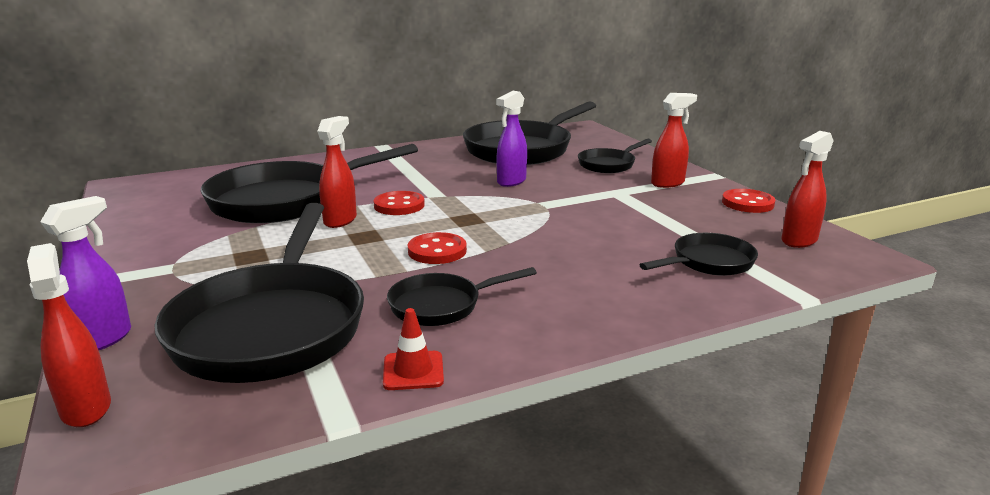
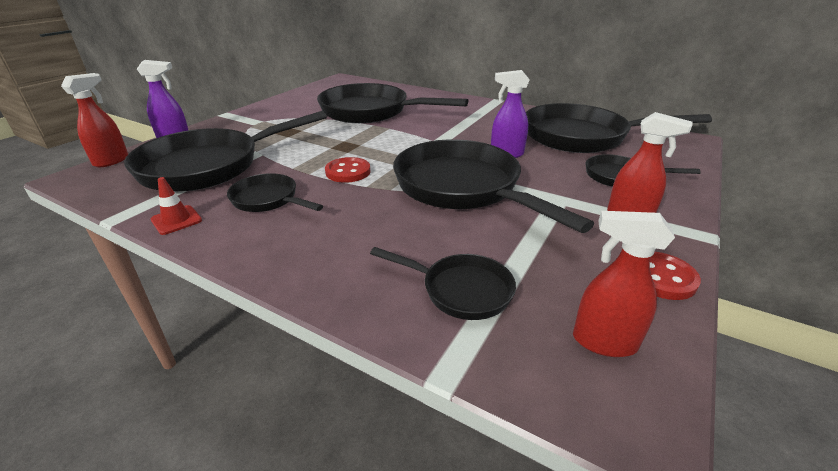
camera: 55 degrees right, 10 degrees up
red spray bottle [317,116,357,228] -> none
red button [373,191,425,215] -> none
none -> black pan [393,139,594,233]

